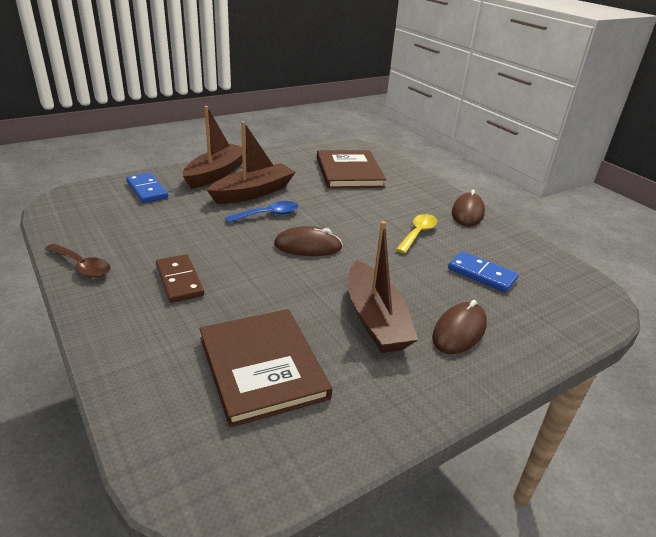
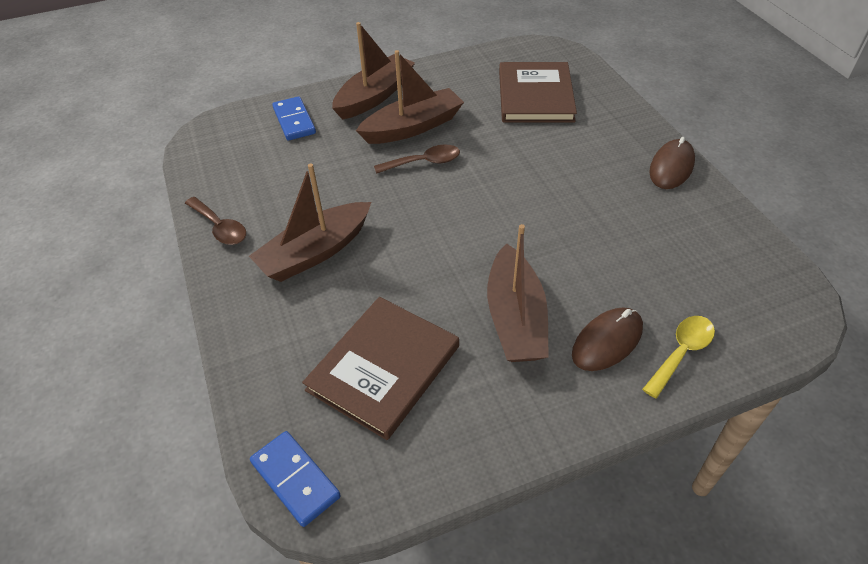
camera: 15 degrees right, 15 degrees up
brown domino [156,254,204,303] -> brown boat [249,163,371,282]
brown book [200,309,332,428] -> brown book turned 45 degrees clockwise [302,297,459,440]
blue spoon [225,201,298,223] -> brown spoon [374,145,460,174]
brown mouse [274,226,343,256] -> none
yellow spoon [396,214,437,253] -> yellow spoon moved to [642,316,715,399]
blue domino [448,251,518,293] -> blue domino moved to [250,431,341,527]

